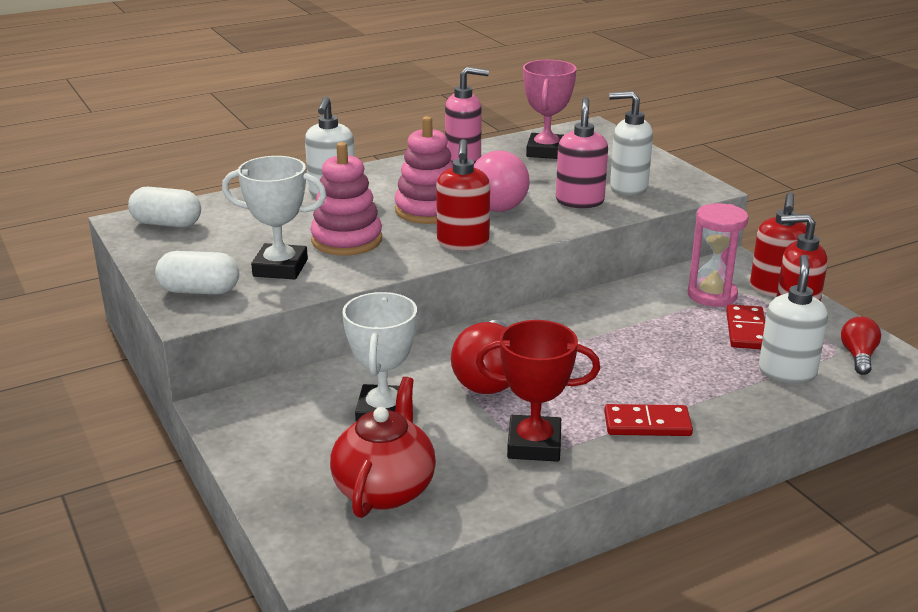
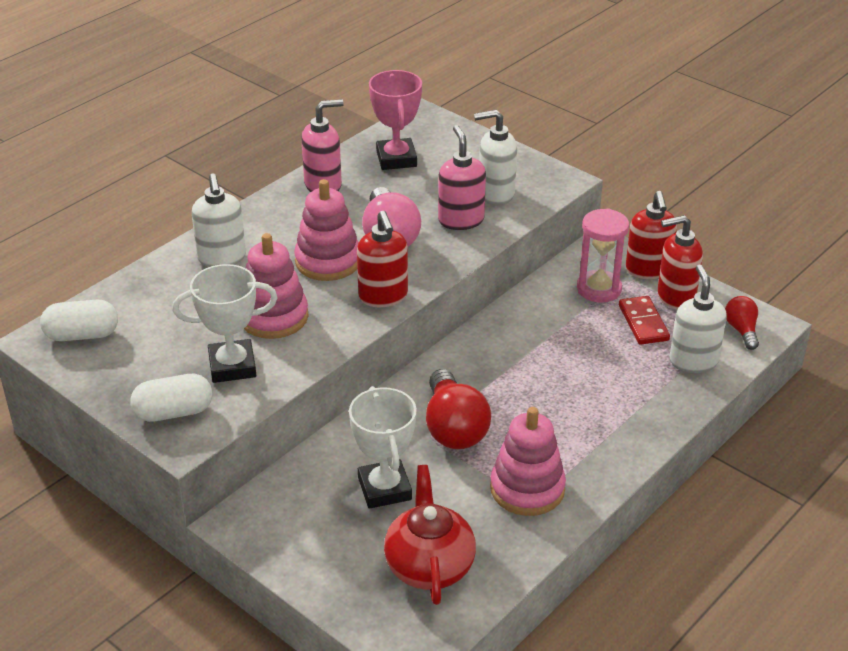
camera: 20 degrees left, 10 degrees up
red trophy [476,320,600,462] -> pink stacking toy [490,407,566,516]
red domino [604,404,693,436] -> none

